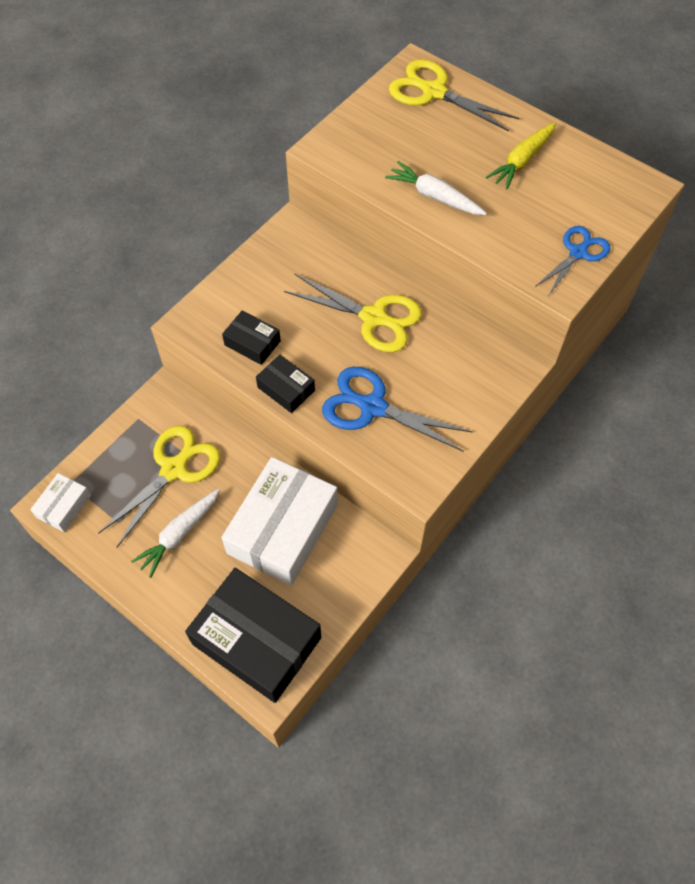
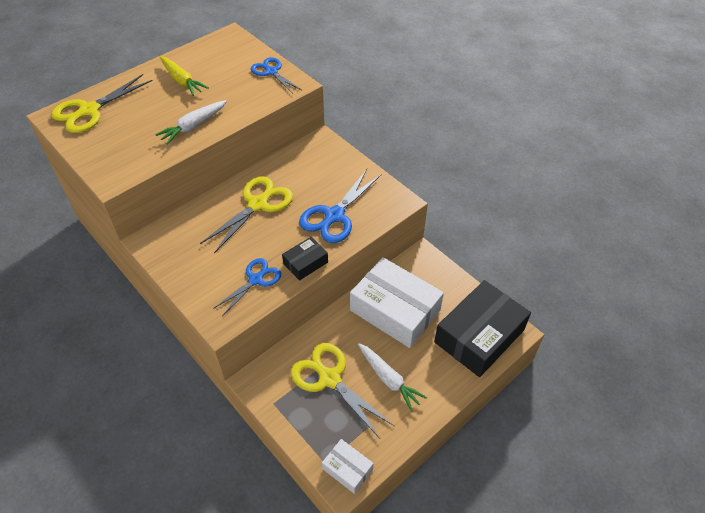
camera: 80 degrees left, 10 degrees down
black box [222,310,281,365] -> blue scissors [213,258,281,315]

